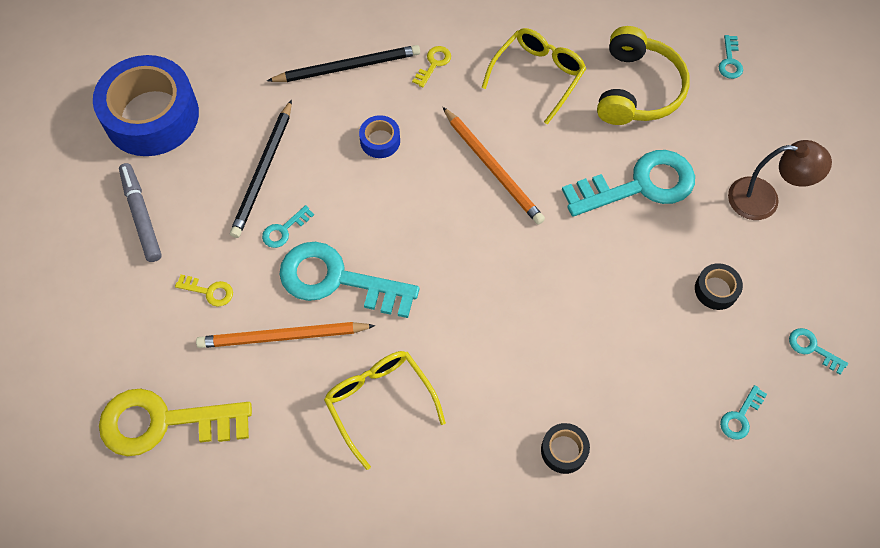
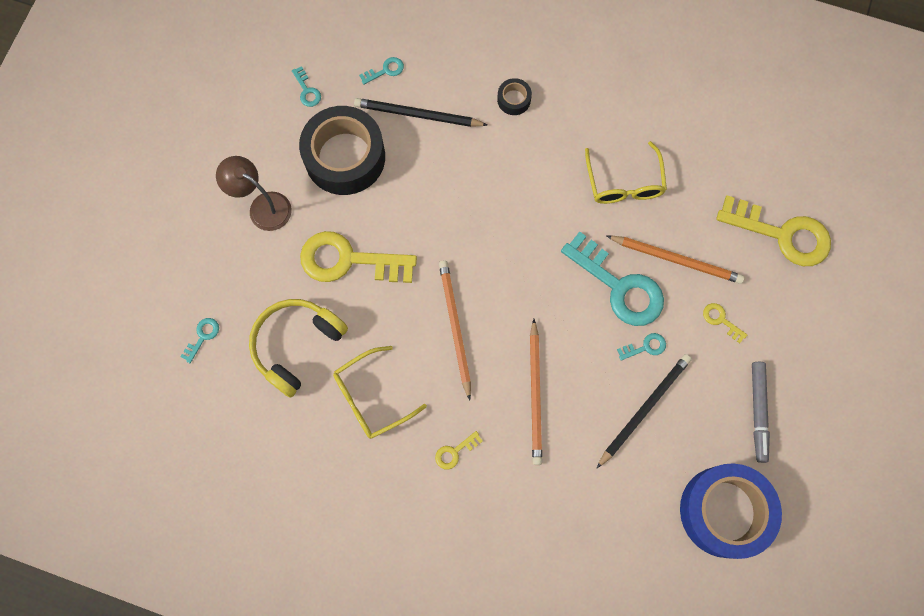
camera: 155 degrees left, 10 degrees up
black pencil [267,45,420,82] -> black pencil moved to [354,98,488,127]
blue tape [359,115,400,158] -> orange pencil [530,319,542,465]
turquoise key [562,150,695,217] -> yellow key [300,231,417,283]
black tape [695,263,743,310] -> black tape [299,106,385,195], size x2.37

